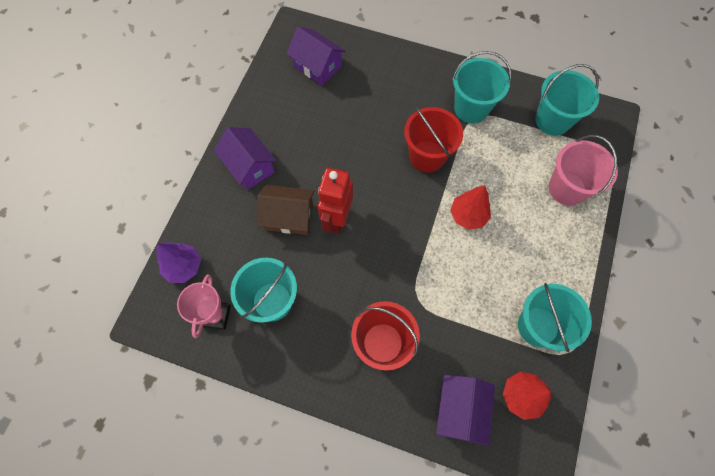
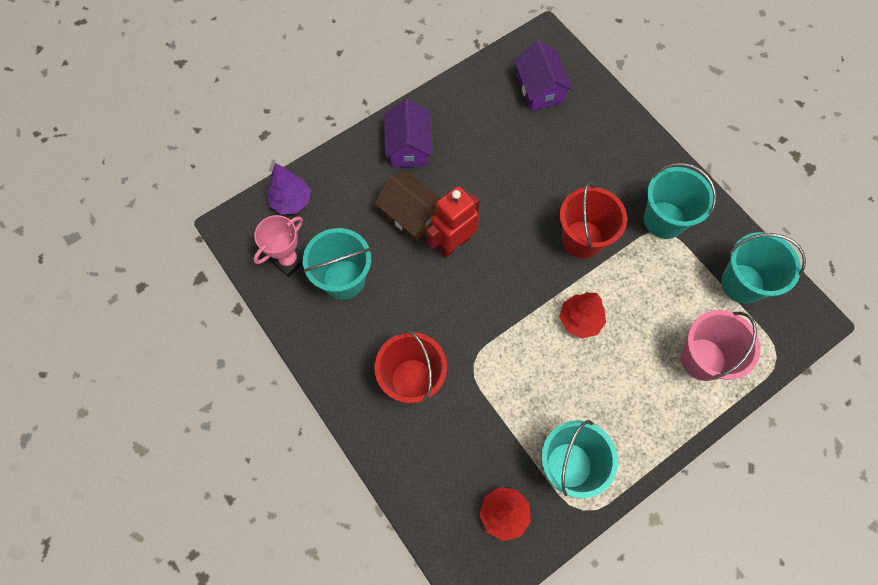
camera: 35 degrees right, 0 degrees up
purple house [436,375,495,446] -> none

